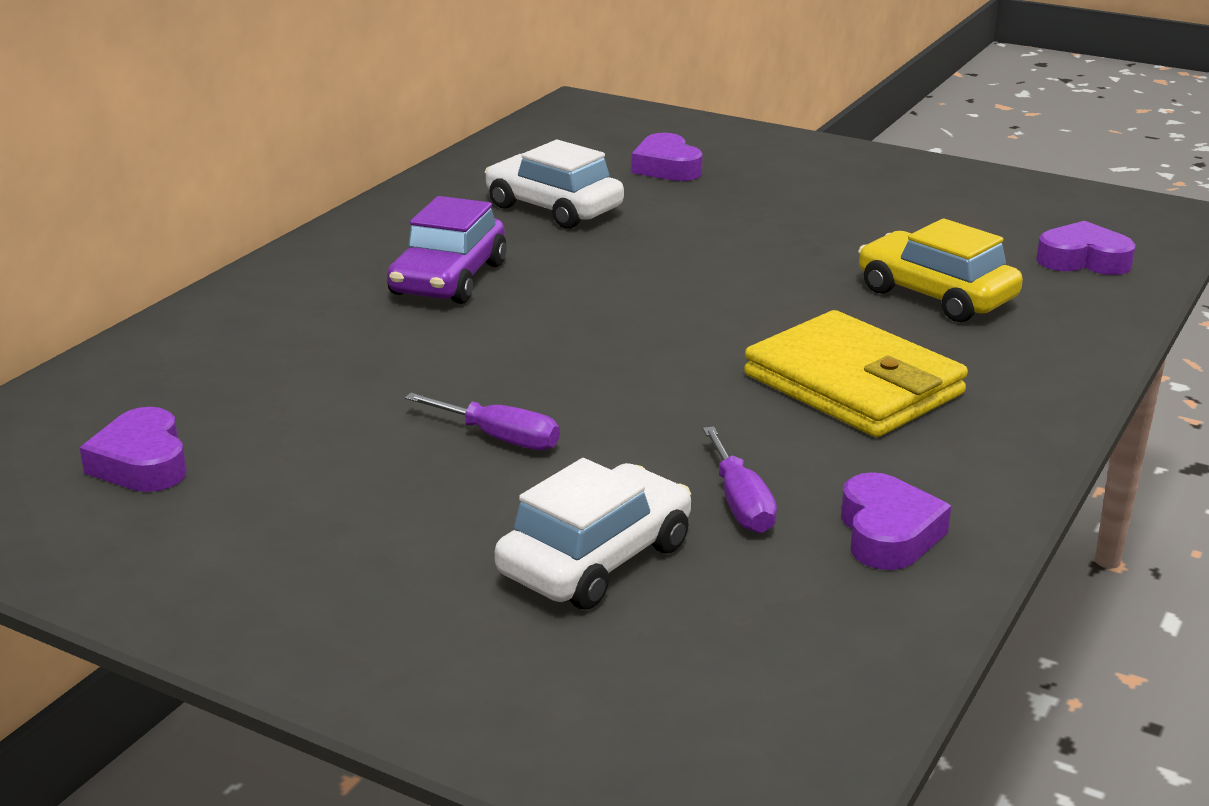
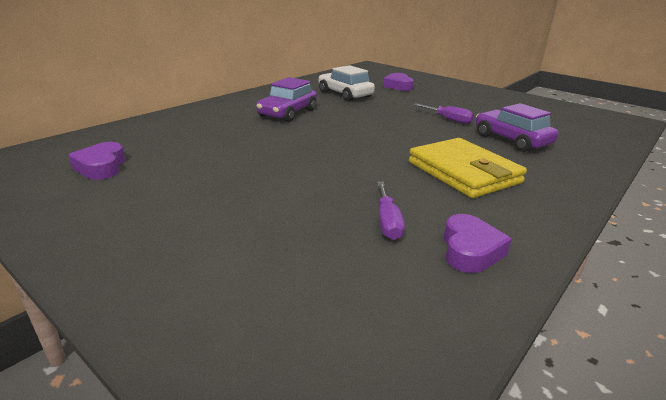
camera: 10 degrees right, 0 degrees up
purple screwdriver [405,393,560,450] -> purple screwdriver moved to [413,103,474,124]
white car [495,458,691,610] -> none
yellow car [858,218,1023,322] -> purple car [476,103,558,152]
purple heart [1036,221,1136,275] -> none

